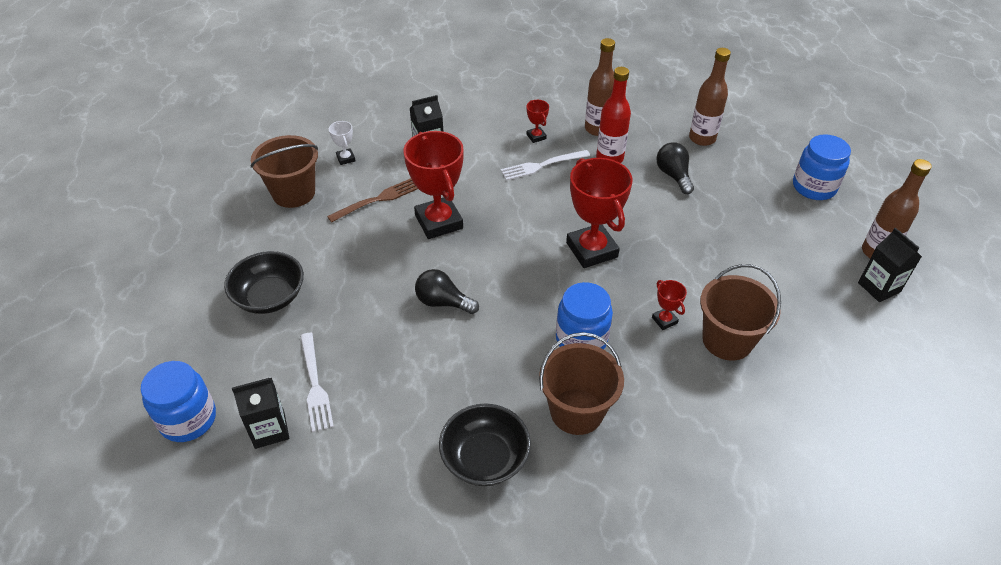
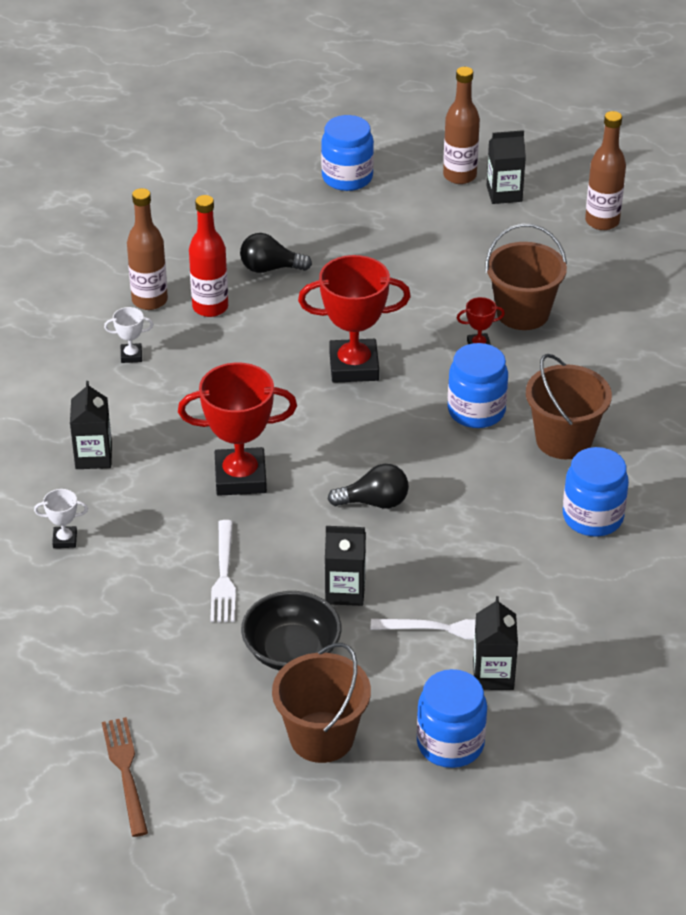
camera: 70 degrees left, 5 degrees down
brown bucket [251,135,318,208] -> brown bucket moved to [272,643,371,763]
brown fork [327,178,418,223] -> brown fork moved to [102,717,148,837]
black light bulb [415,269,479,314] -> black light bulb turned 135 degrees counterclockwise [328,464,409,508]
black bowl [439,404,531,486] -> blue jar [563,447,629,537]
white fork [501,150,590,181] -> white fork moved to [210,520,236,622]
red trophy [526,100,549,143] -> white trophy [104,307,153,363]
brown bottle [689,48,731,146] -> brown bottle moved to [585,111,626,230]
none -> black carton [325,526,366,606]

